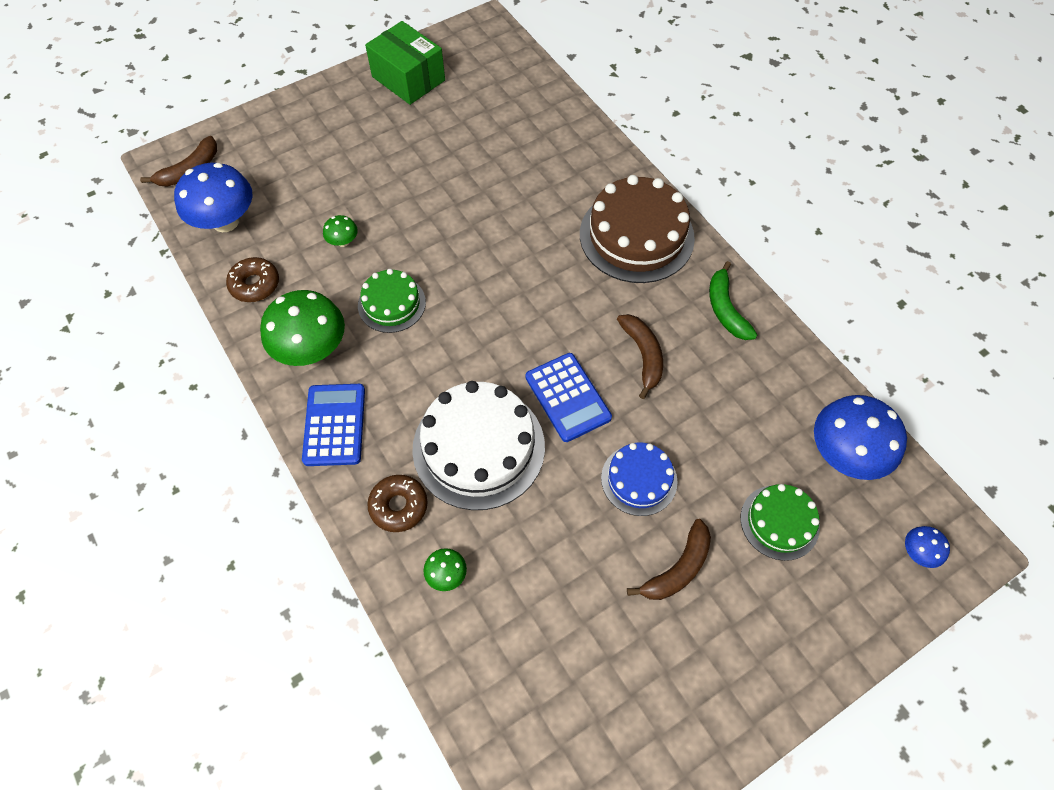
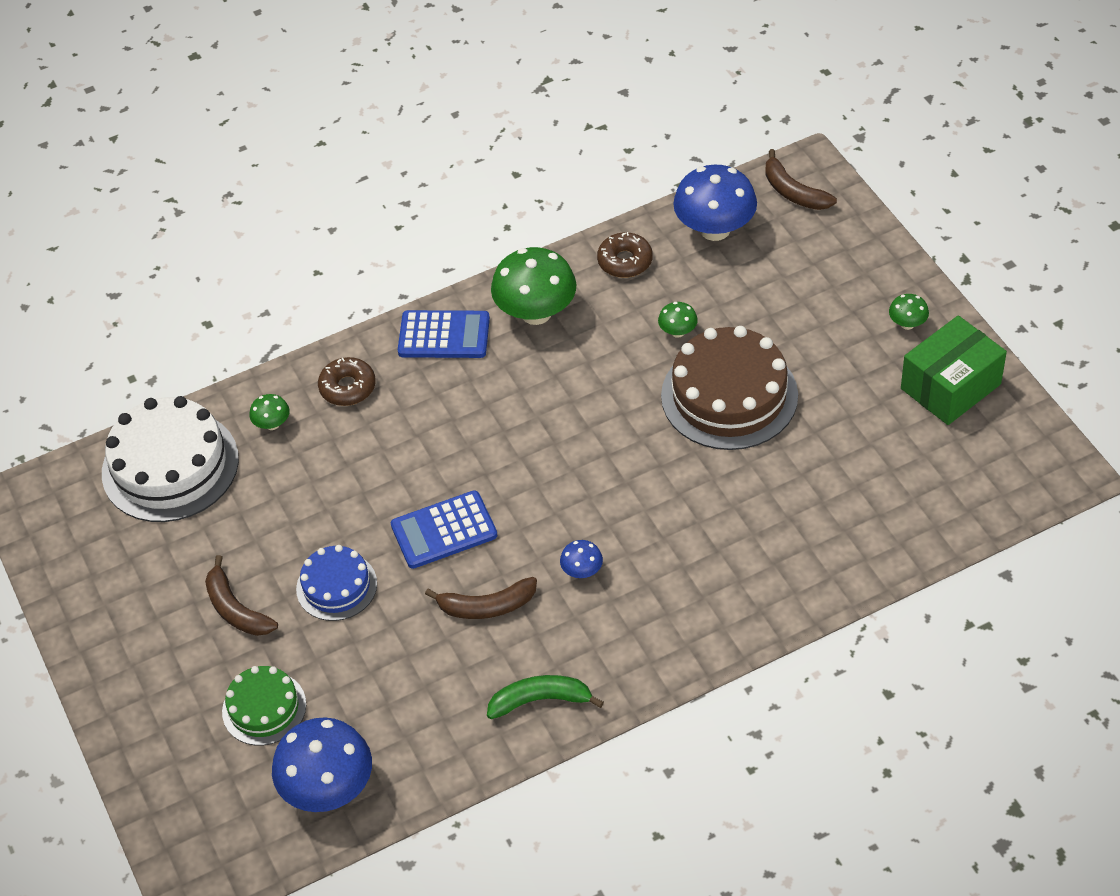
camera: 100 degrees right, 10 degrees down
green cake [358,269,426,333] -> none
white cake [412,381,545,510] -> white cake moved to [102,396,239,522]
brown cake [580,175,695,283] -> brown cake moved to [661,326,798,450]
blue mushroom [905,526,950,568] -> blue mushroom moved to [560,540,603,578]
none -> green mushroom [889,294,929,330]

